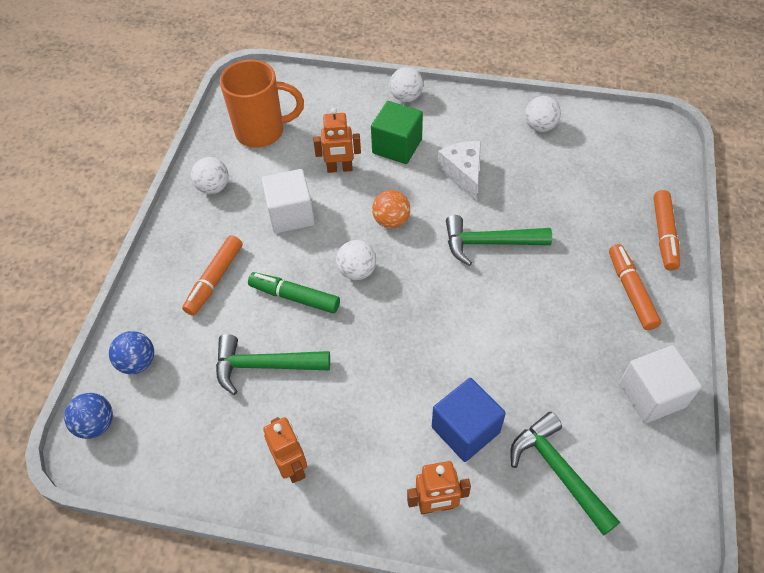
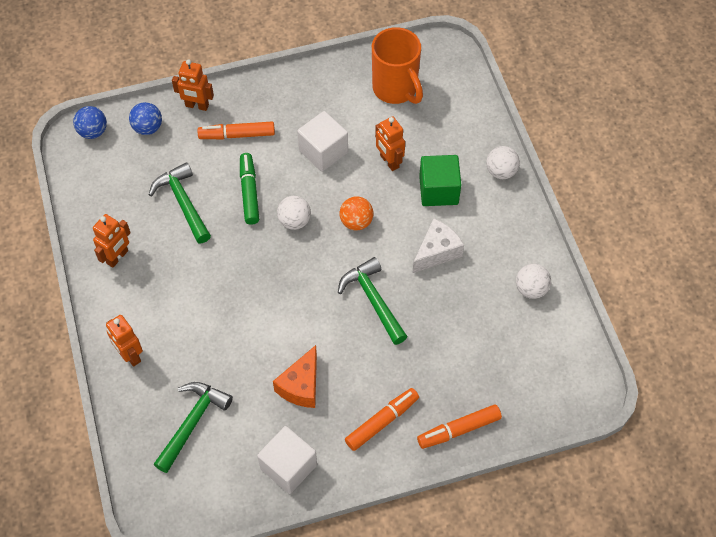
camera: 60 degrees right, 5 degrees up
white ball [191,157,229,194] -> none
blue cube [432,378,506,462] -> none
none -> orange robot [172,59,214,111]
none -> orange cheese [273,345,317,408]

